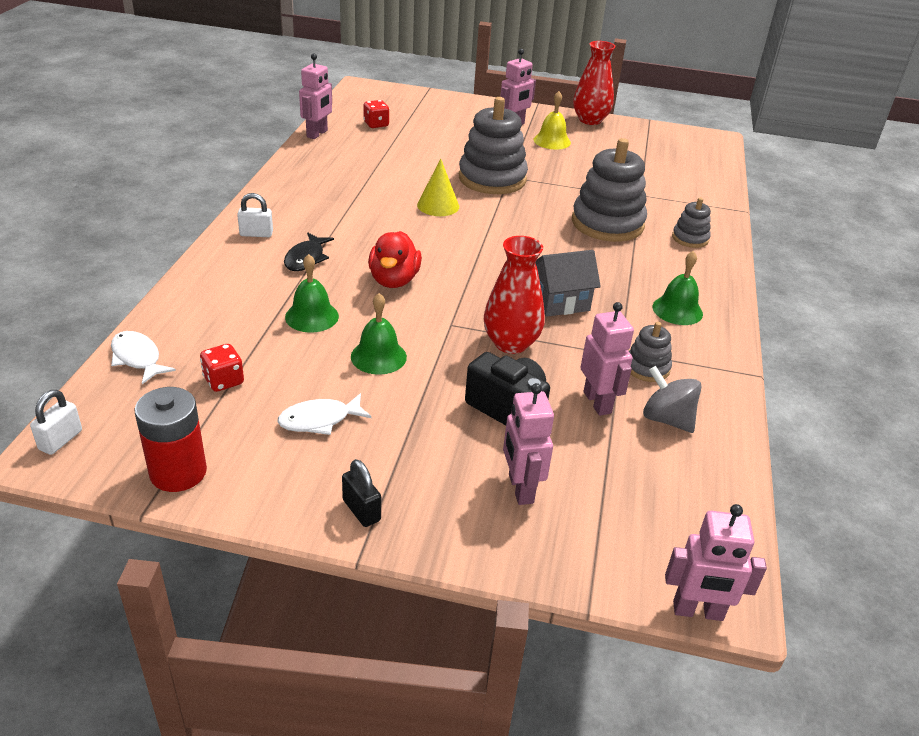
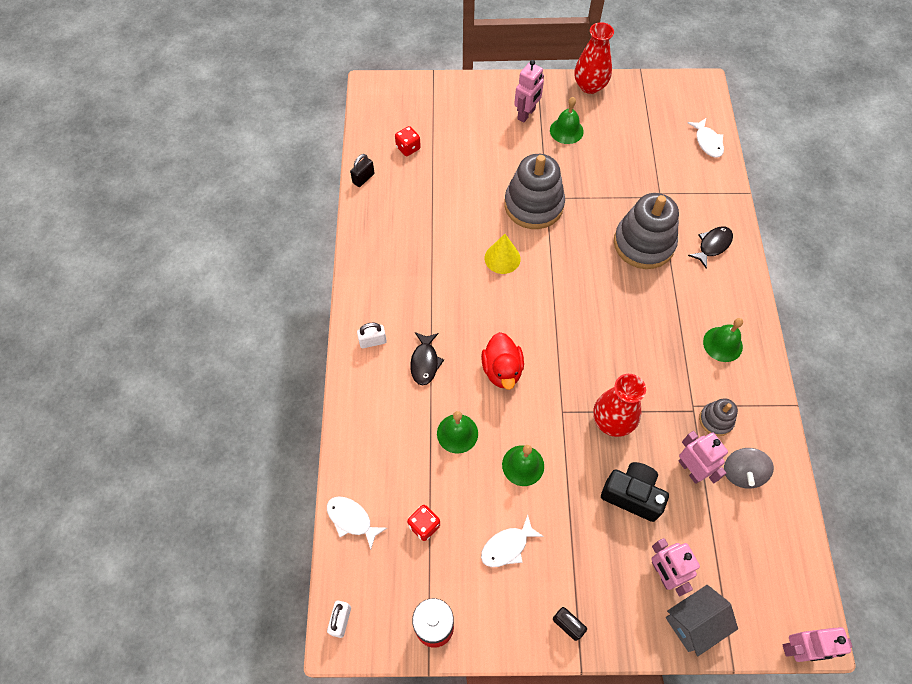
camera: 10 degrees left, 25 degrees up
pink robot [299,54,332,139] -> black padlock [350,154,375,187]
yellow bell [534,91,571,149] -> green bell [550,97,584,144]
grey house [535,250,601,317] -> grey house moved to [666,585,738,656]
grey spinning top [643,366,702,433] -> grey spinning top turned 105 degrees counterclockwise [724,448,774,489]
grey stacking toy [672,198,711,248] -> black fish [688,226,733,269]
none -> white fish [688,118,724,158]

